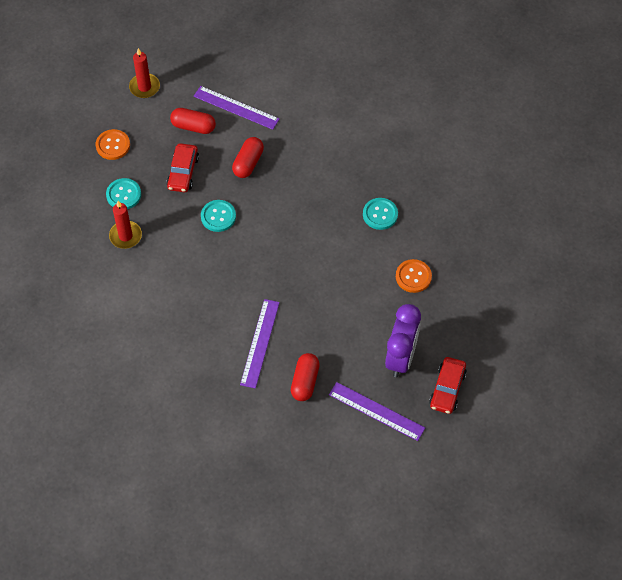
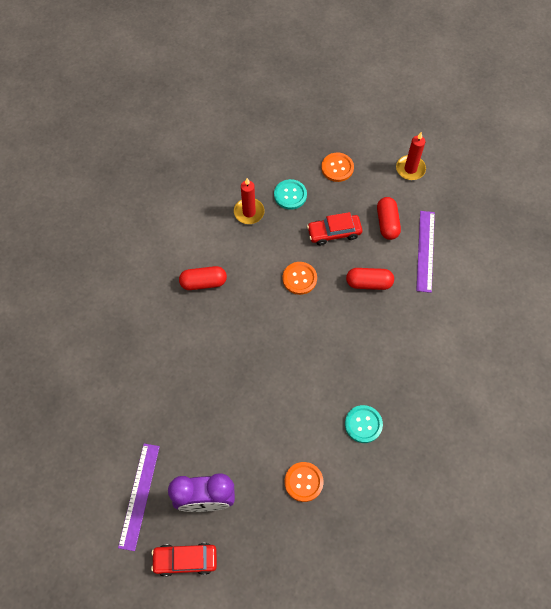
camera: 70 degrees right, 5 degrees up
turquoise button [201,200,236,232] -> orange button [283,262,317,295]
purple ruler [240,299,280,389] -> none
red capsule [291,353,320,401] -> red capsule moved to [179,266,227,290]

